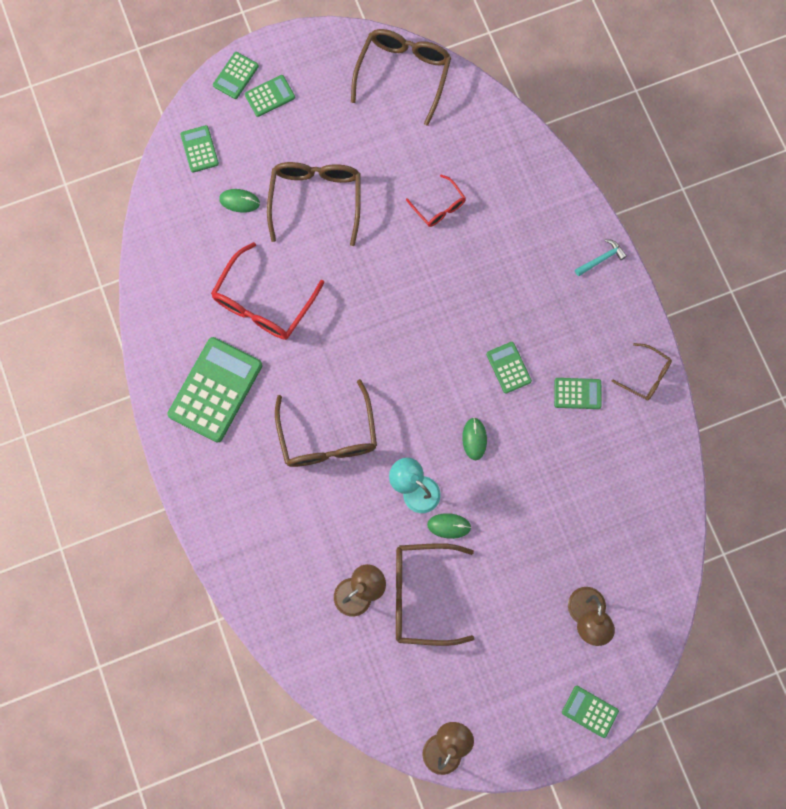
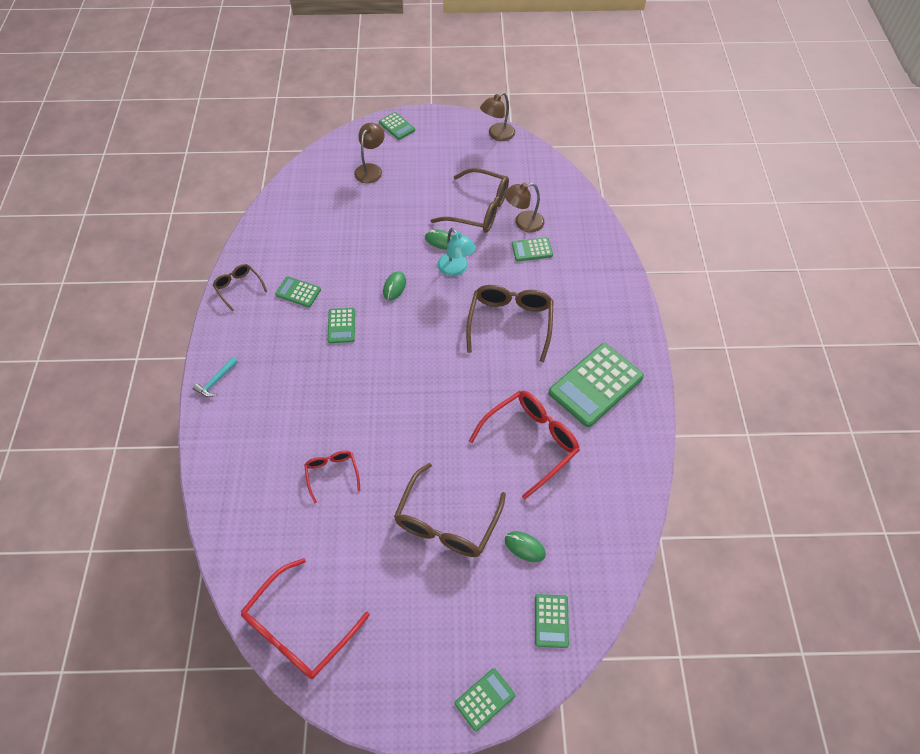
camera: 160 degrees left, 20 degrees down
green calculator [245,75,295,117] -> green calculator moved to [512,237,553,261]
brown glasses [351,29,451,126] -> red glasses [241,558,370,679]
turquoise hammer [575,239,627,276] -> turquoise hammer turned 45 degrees counterclockwise [193,357,238,397]

